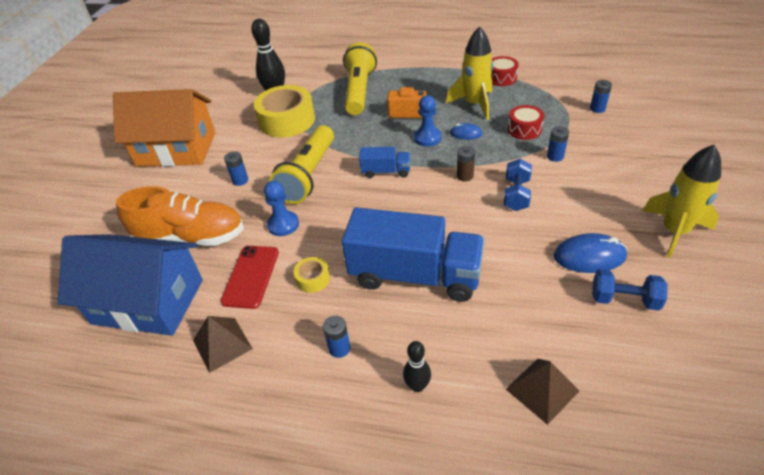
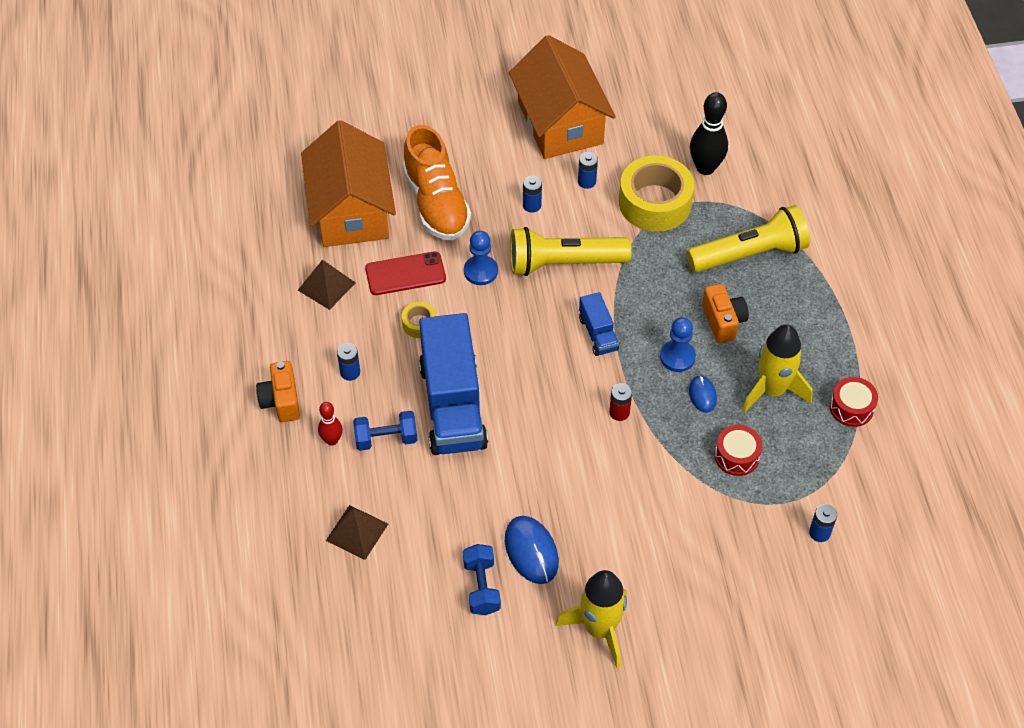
camera: 65 degrees right, 10 degrees up
blue house [58,234,203,336] -> orange house [301,120,396,247]
black bowling pin [403,341,431,392] -> red bowling pin [318,402,342,446]
brown battery [457,146,475,182] -> red battery [609,383,632,421]
blue dumbbell [504,159,532,211] -> blue dumbbell moved to [353,411,417,451]
blue battery [547,126,569,162] -> blue battery moved to [578,152,598,189]
none -> orange camera [256,361,300,422]

